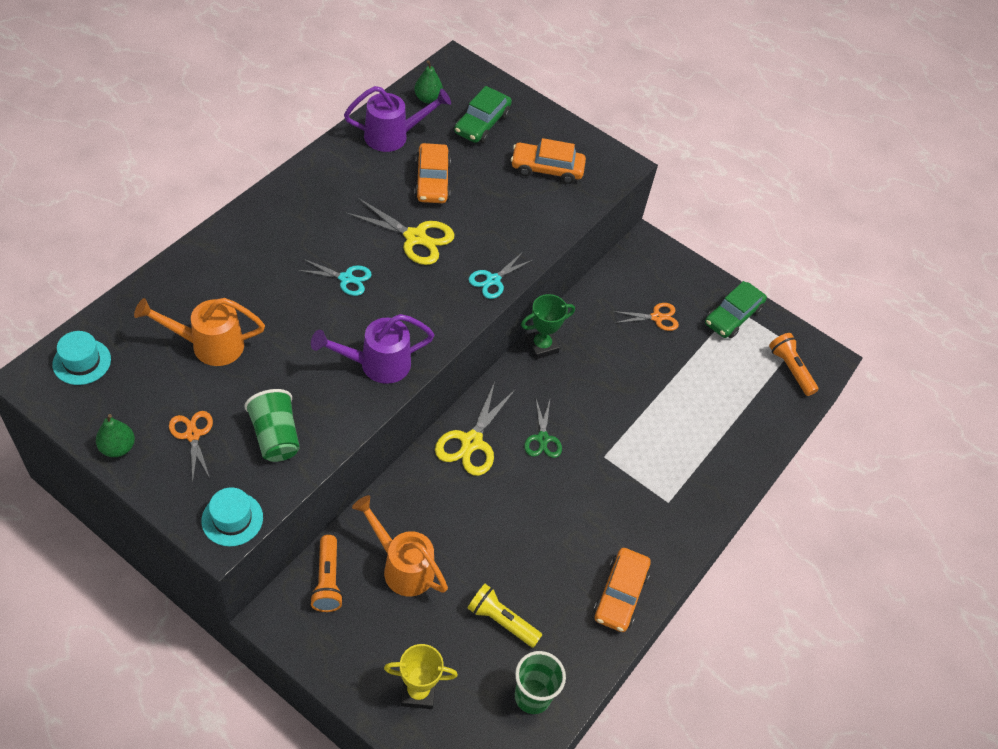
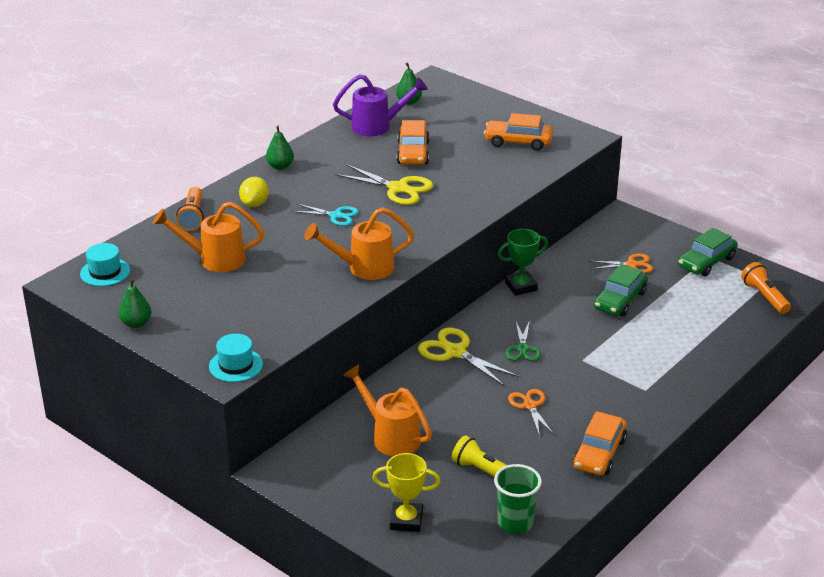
camera: 10 degrees right, 20 degrees down
orange scissors [169,411,213,482] -> orange scissors moved to [508,389,554,437]
green cup [244,389,300,462] -> none
orange flashlight [310,535,343,612] -> orange flashlight moved to [176,187,204,231]
purple watering can [311,314,434,384] -> orange watering can [304,207,414,280]
yellow scissors [435,382,516,476] -> yellow scissors turned 105 degrees clockwise [418,328,519,386]
green car [454,86,512,143] -> green car moved to [594,264,648,316]
turquoise scissors [469,252,533,299] -> none
none -> yellow lemon [239,177,269,207]
none -> green pear [266,126,294,170]

